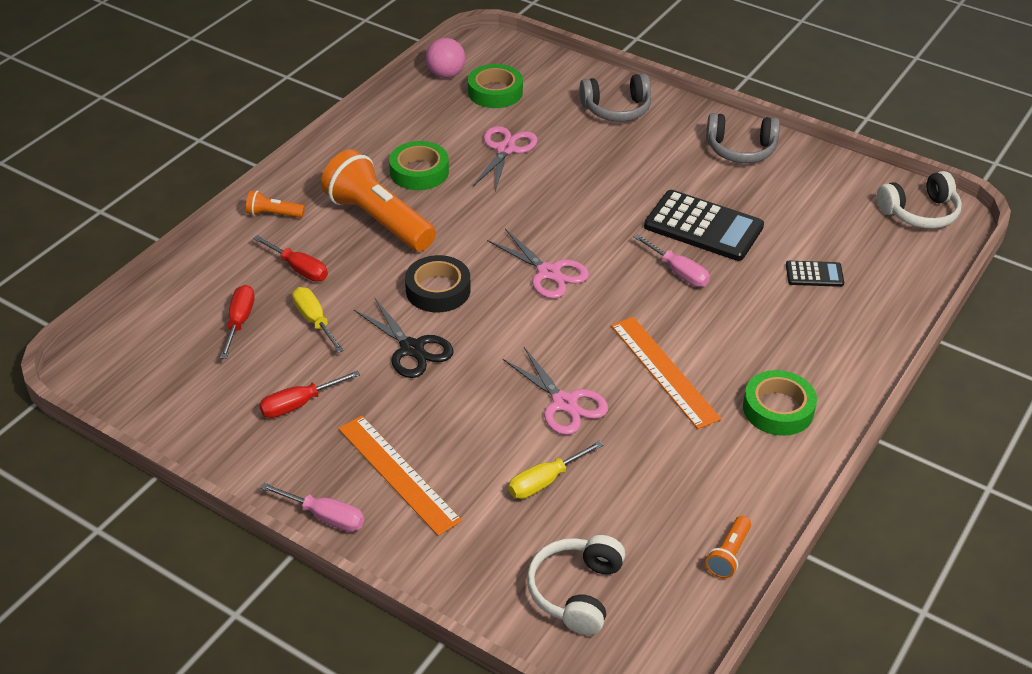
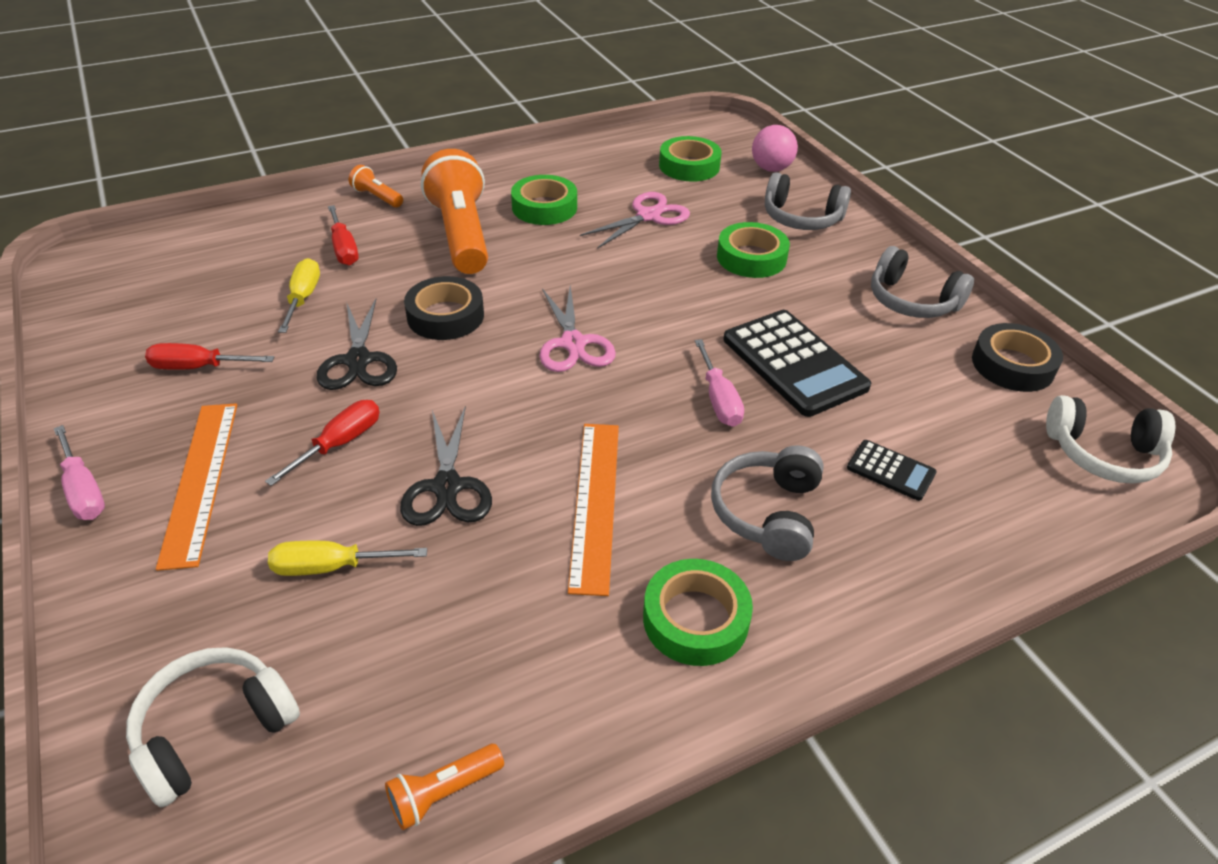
camera: 30 degrees right, 0 degrees up
red screwdriver [220,285,255,359] -> red screwdriver moved to [265,400,380,486]
pink ball [426,38,466,78] -> pink ball moved to [752,125,798,172]
pink scissors [503,347,608,435] -> black scissors [400,405,492,526]
none -> grey headphones [711,445,824,561]
none -> green tape [717,222,790,278]
none -> black tape [972,323,1063,392]

